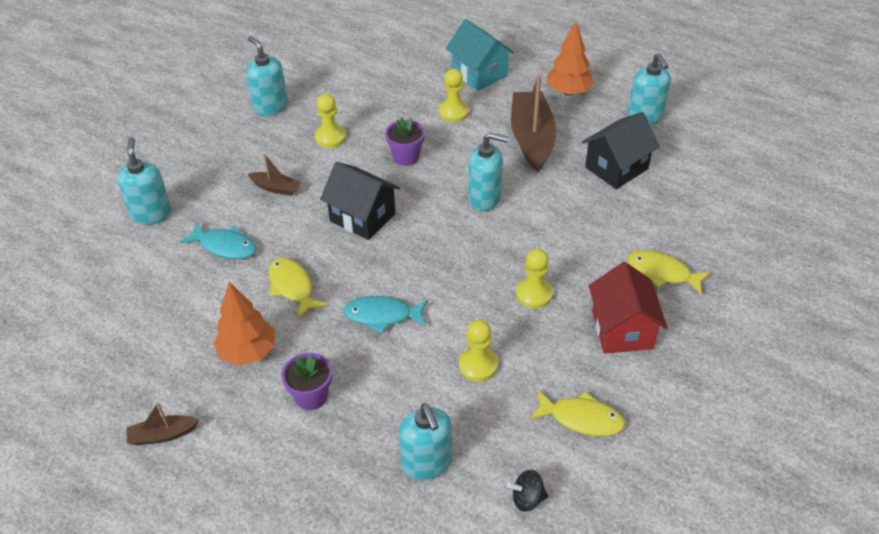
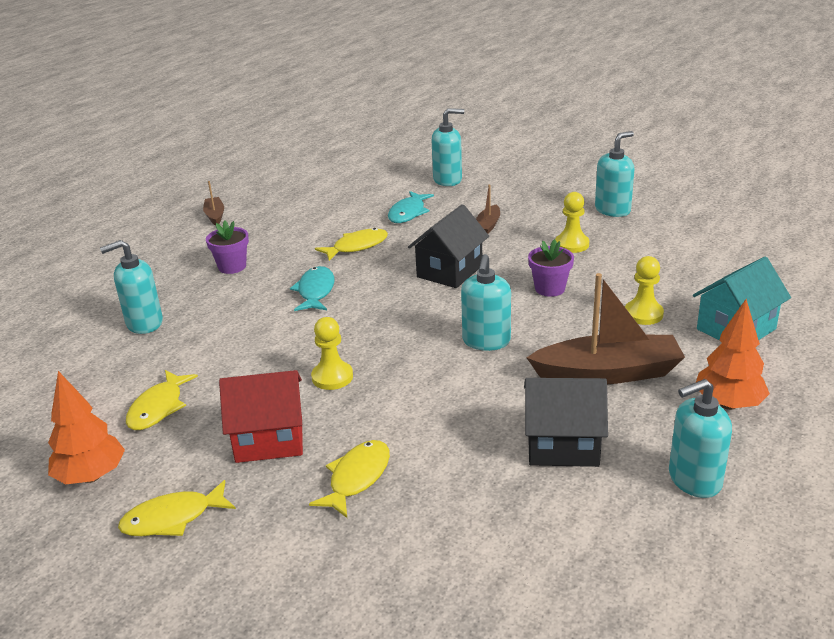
camera: 90 degrees right, 15 degrees down
orange tree [213,282,275,366] -> orange tree moved to [48,371,125,484]
yellow pawn [459,320,498,382] -> none
black spinning top [507,470,548,512] -> none
black house [582,112,660,189] -> black house turned 45 degrees counterclockwise [524,378,608,467]
none -> yellow fish [118,480,236,536]

